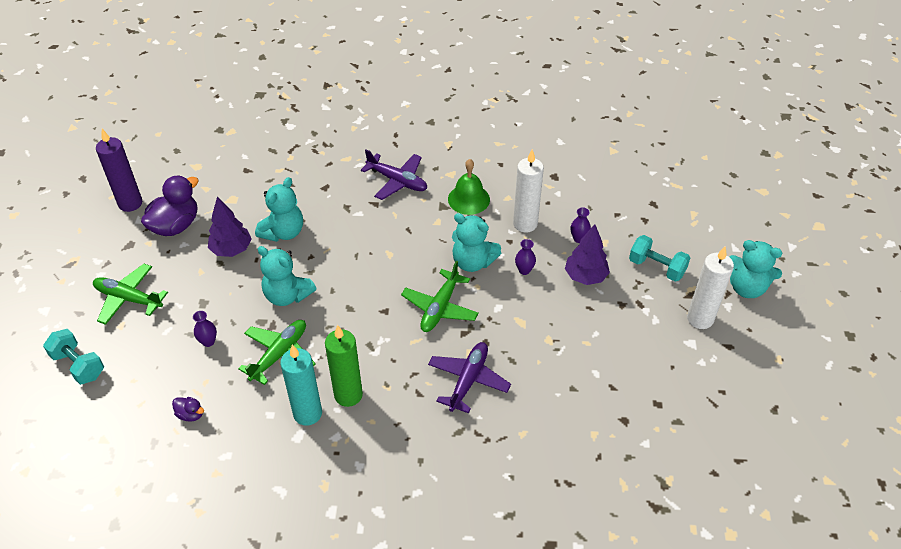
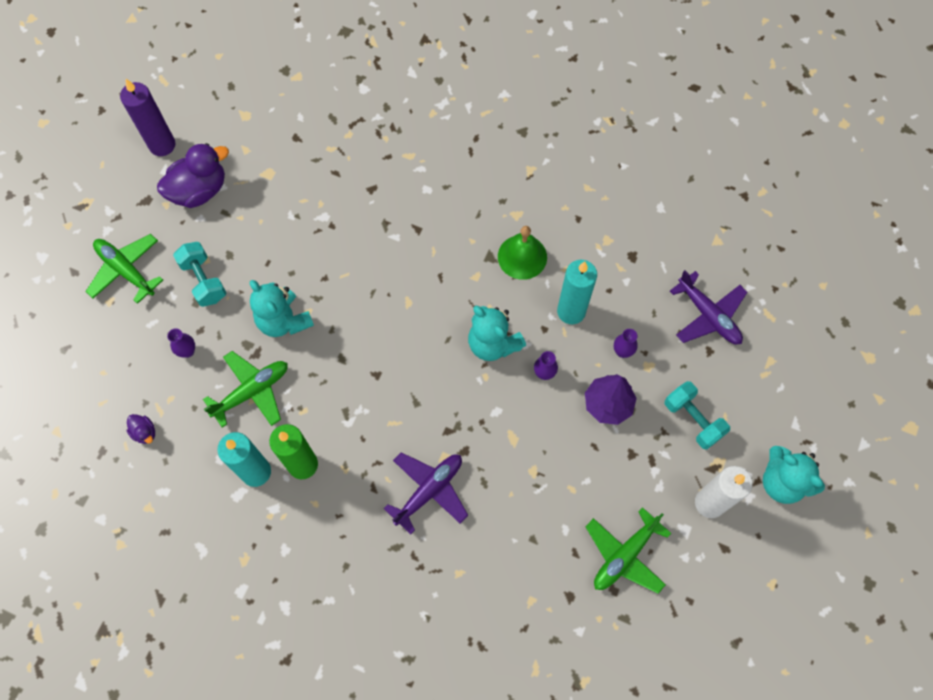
camera: 20 degrees right, 20 degrees up
turquoise dumbbell [43,329,104,385] -> turquoise dumbbell moved to [173,242,227,307]
purple tree [208,197,252,257] -> none
turquoise teddy bear [255,177,303,242] -> none
purple plane [361,149,427,200] -> purple plane moved to [670,270,747,344]
green plane [401,261,479,332] -> green plane moved to [586,507,671,594]
white candle [513,149,544,233] -> turquoise candle [557,260,597,324]

